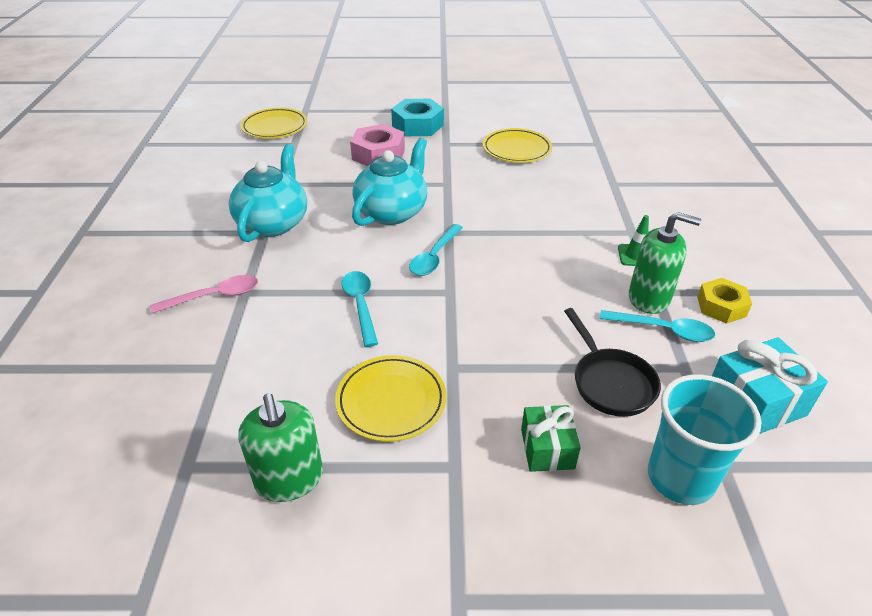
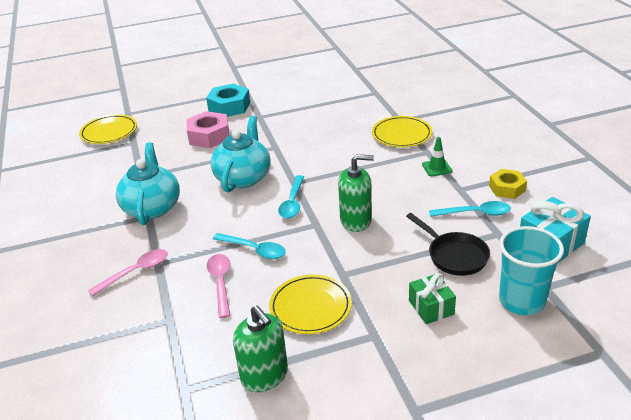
camera: 15 degrees left, 5 degrees down
turquoise spoon [342,271,378,347] -> turquoise spoon turned 150 degrees clockwise [213,233,286,259]
yellow plate [483,128,552,163] -> yellow plate moved to [372,116,432,147]
green soap dispenser [629,212,701,314] -> green soap dispenser moved to [338,154,374,232]
none -> pink spoon [207,254,230,318]

